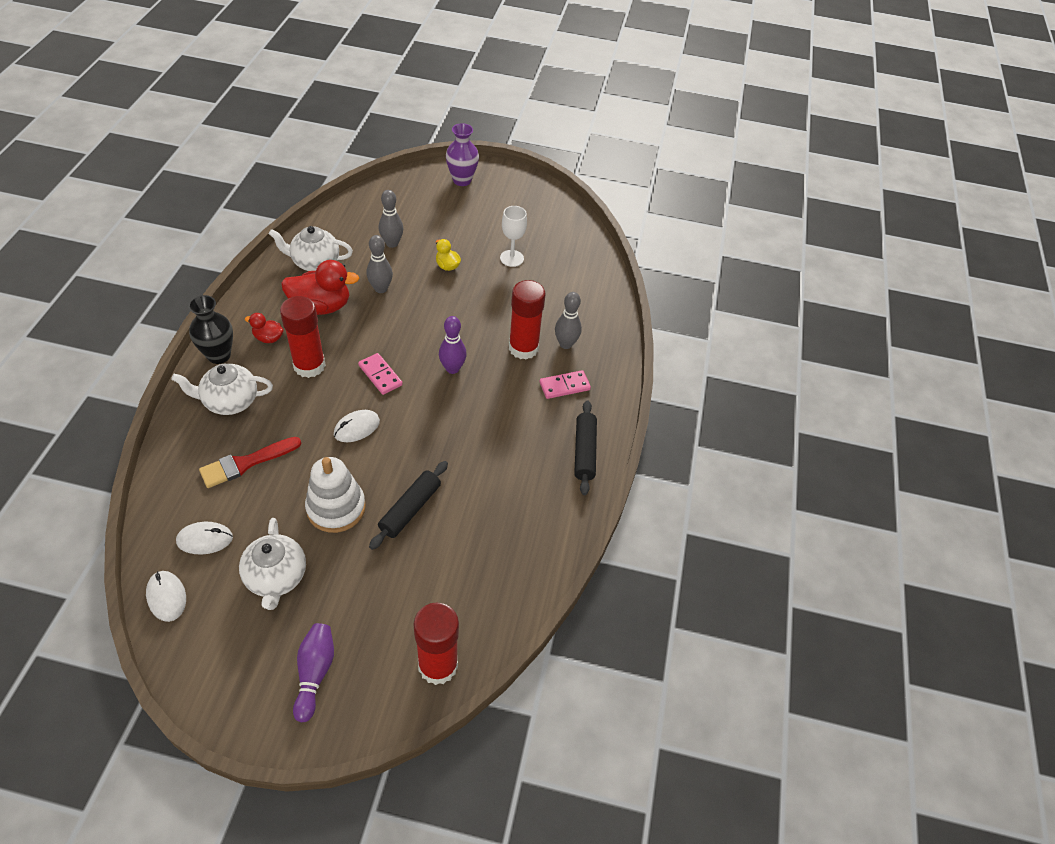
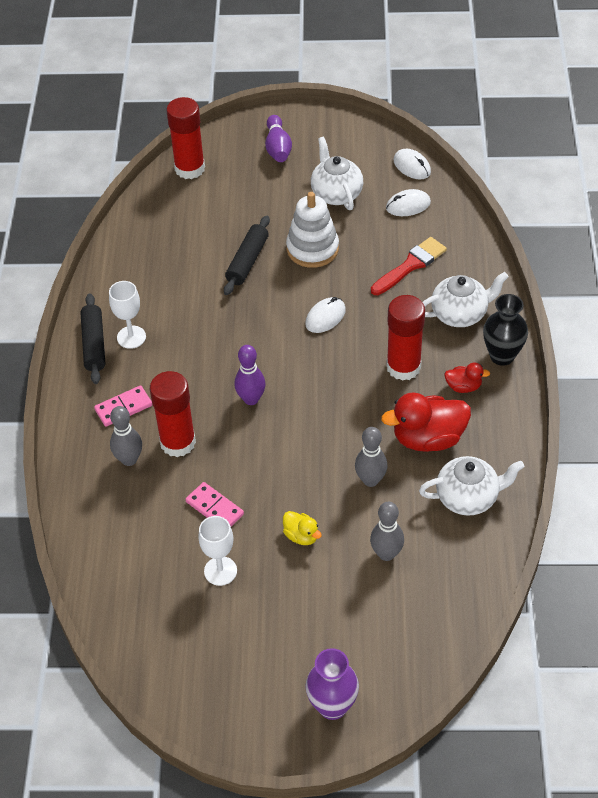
camera: 175 degrees right, 0 degrees up
pink domino [358,353,403,395] -> pink domino moved to [186,482,244,526]
none -> white goblet [109,281,146,349]

